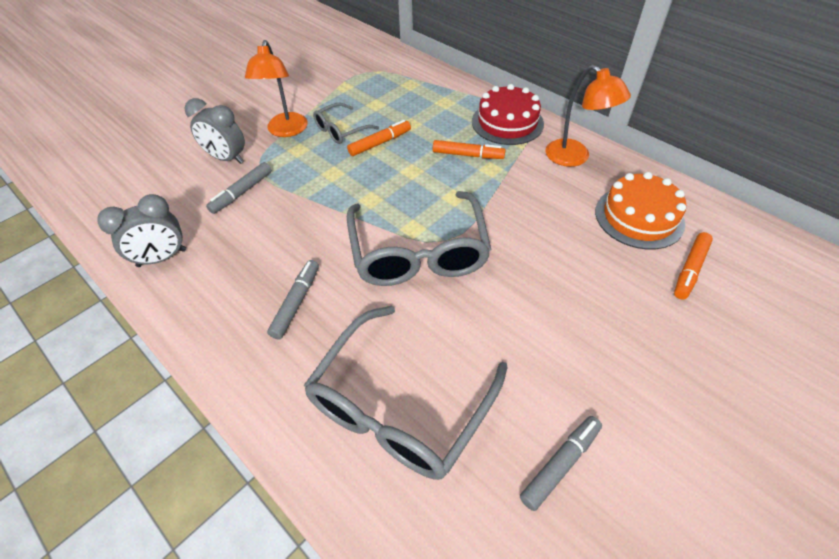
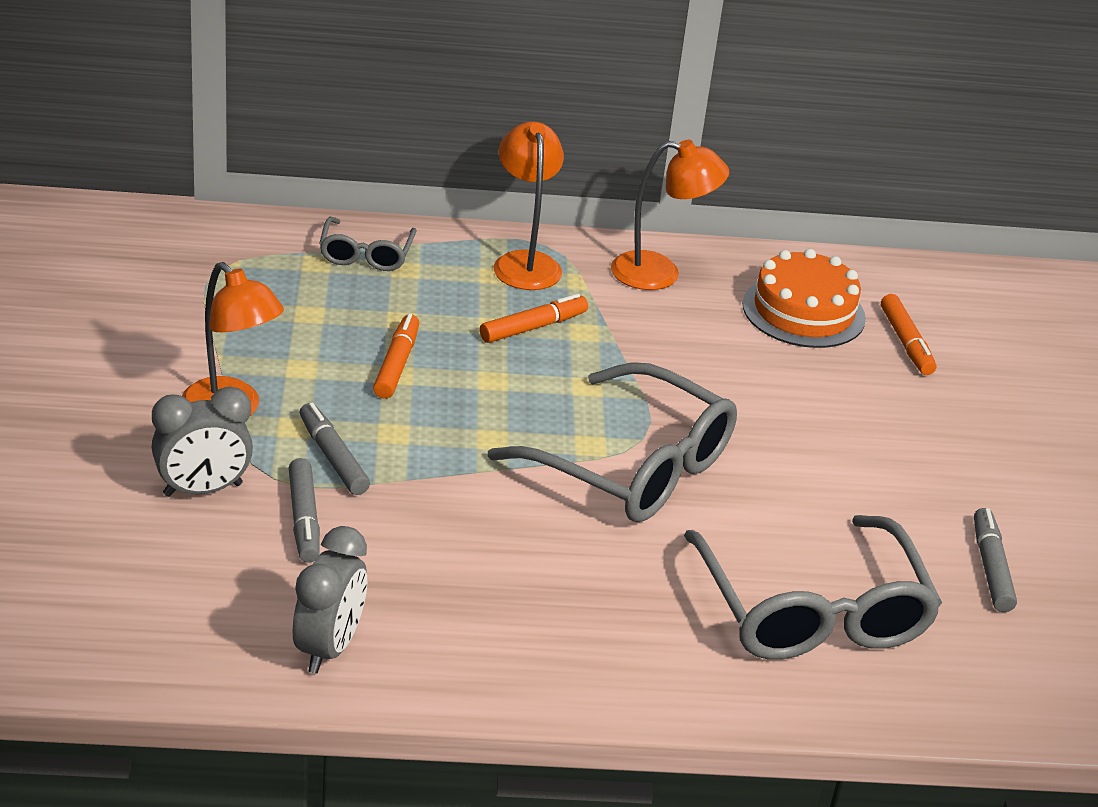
camera: 50 degrees left, 15 degrees down
grey marker [267,260,319,340] -> grey marker moved to [300,403,370,495]
grey glasses [313,103,379,144] -> grey glasses moved to [319,217,417,271]
red cake [472,84,544,145] -> orange lamp [494,121,564,290]

